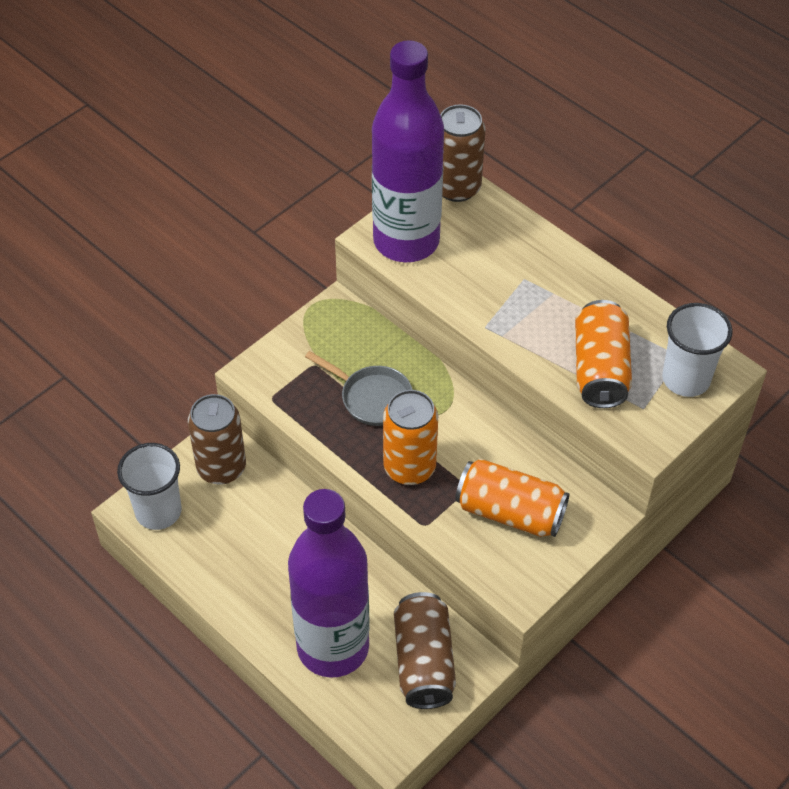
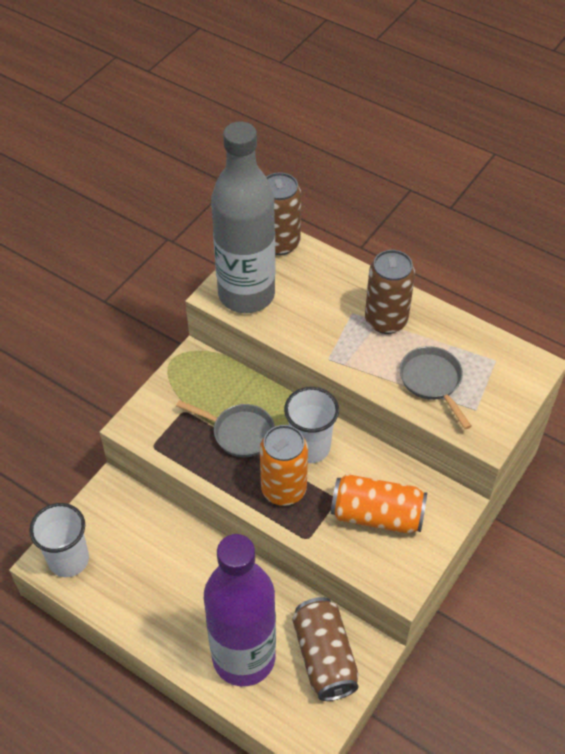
camera: 10 degrees left, 0 degrees up
brown can [188,394,246,485] -> brown can moved to [365,250,415,334]
purple bottle [372,40,444,262] -> grey bottle [211,122,275,313]
orange can [575,300,632,408] -> grey pan [400,346,472,429]
white cup [662,303,733,397] -> white cup moved to [284,387,339,463]

